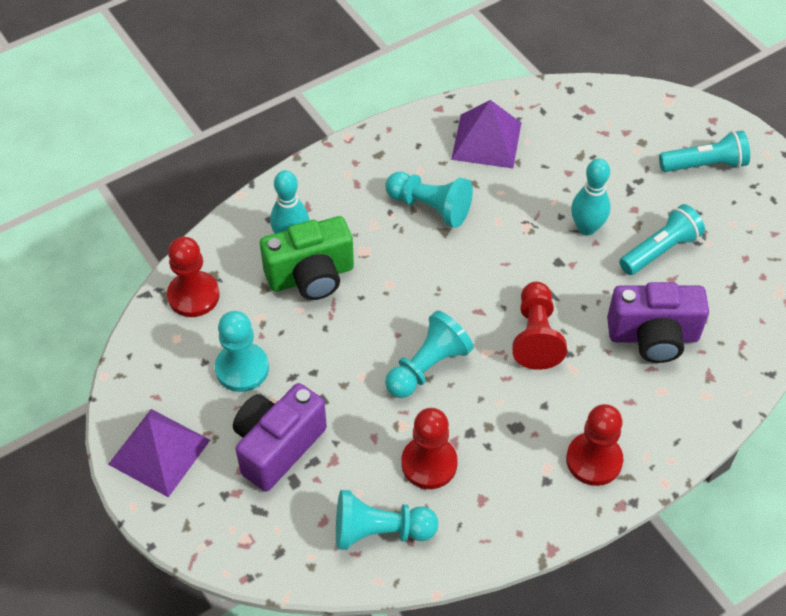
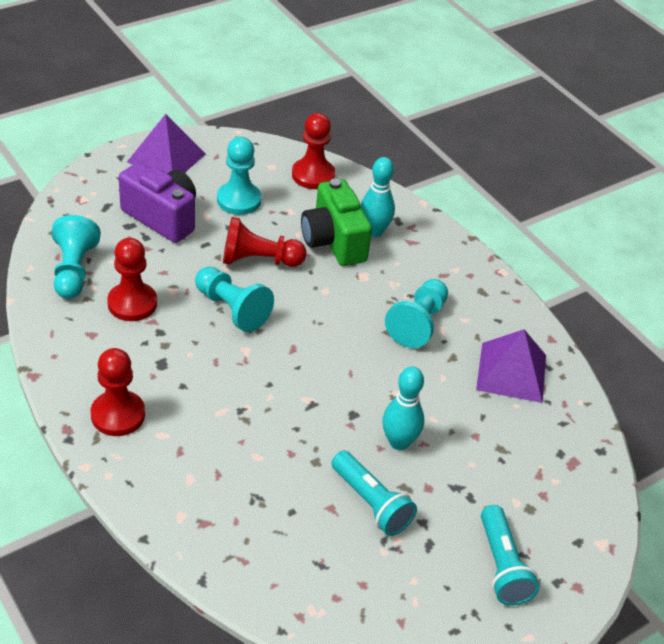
camera: 85 degrees right, 10 degrees down
red pawn [512,282,567,370] -> red pawn moved to [223,217,306,267]
purple camera [607,282,709,363] -> none

